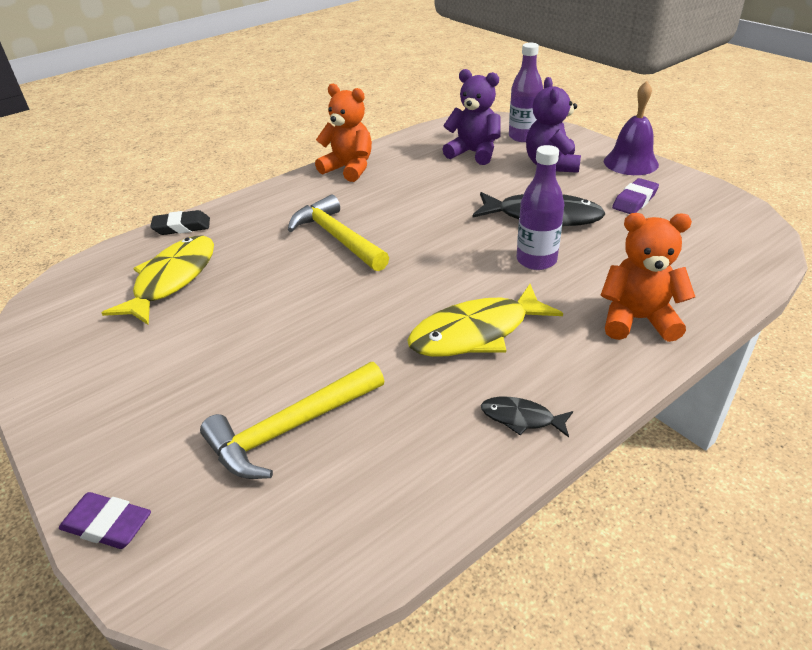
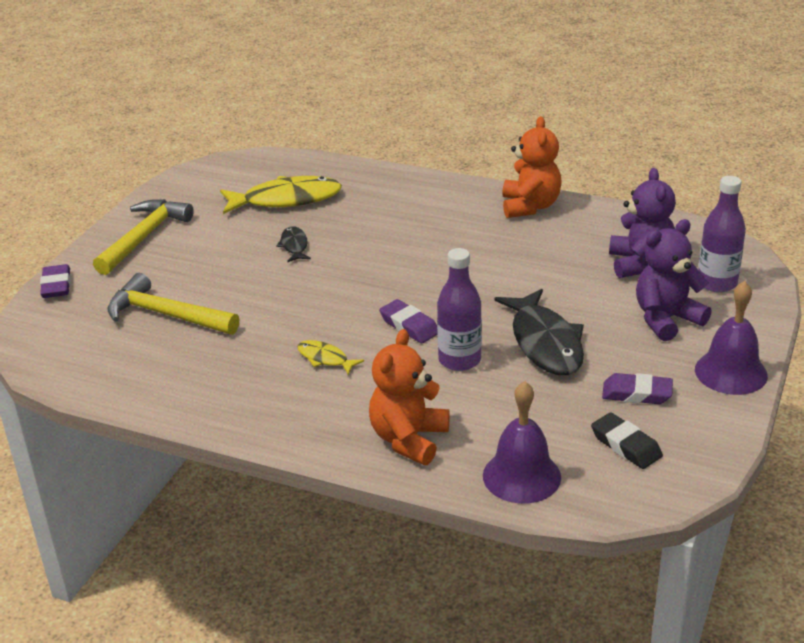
camera: 60 degrees right, 5 degrees down
black eraser [150,210,210,235] -> black eraser moved to [591,412,663,469]
yellow hammer [288,195,389,271] -> yellow hammer moved to [93,199,194,275]
yellow fish [407,284,563,357] -> yellow fish [297,340,364,375], size x0.49
black fish [481,397,573,437] -> black fish moved to [276,226,311,262]
orange teddy bear [601,213,695,342] -> orange teddy bear turned 135 degrees counterclockwise [369,329,450,465]
none -> purple eraser [379,299,438,343]
none -> purple bell [483,381,561,504]

